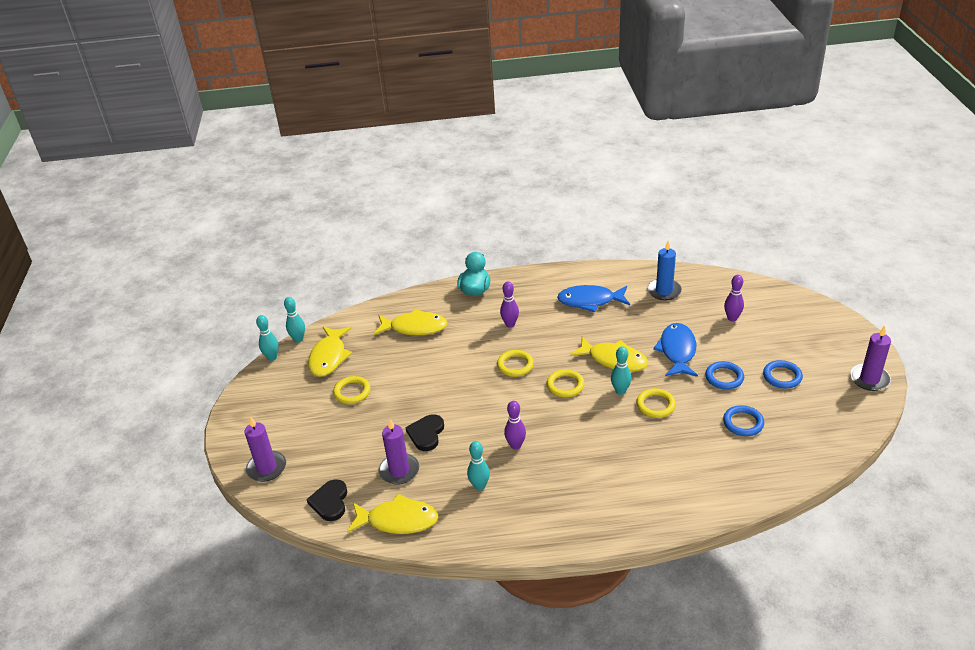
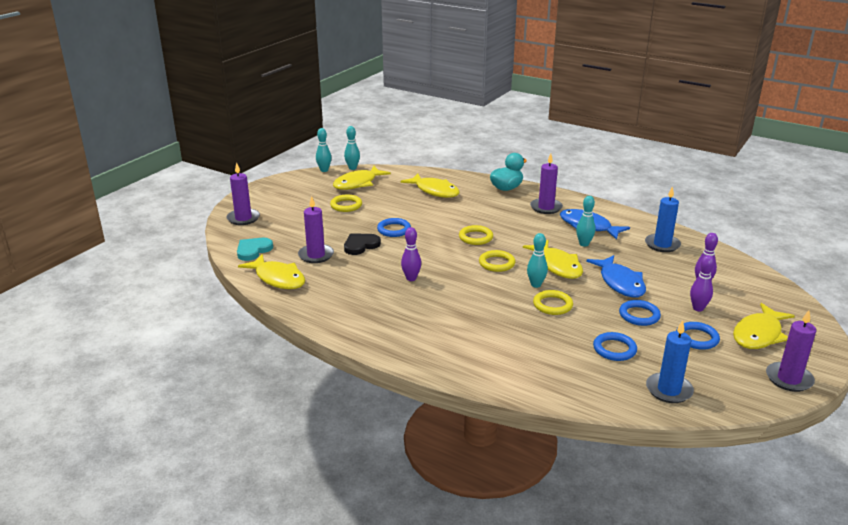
camera: 35 degrees right, 10 degrees down
black heart [307,479,347,521] -> turquoise heart [237,238,273,261]
turquoise bowling pin [467,441,490,490] -> turquoise bowling pin moved to [576,196,595,247]
purple bowling pin [500,282,519,327] -> purple bowling pin moved to [690,255,715,311]
blue fish [653,323,698,377] -> blue fish turned 120 degrees clockwise [586,255,646,297]
none -> blue ring [377,218,411,237]
none -> purple candle [530,153,563,214]
none -> blue candle [646,320,694,403]
none -> yellow fish [733,303,795,349]

